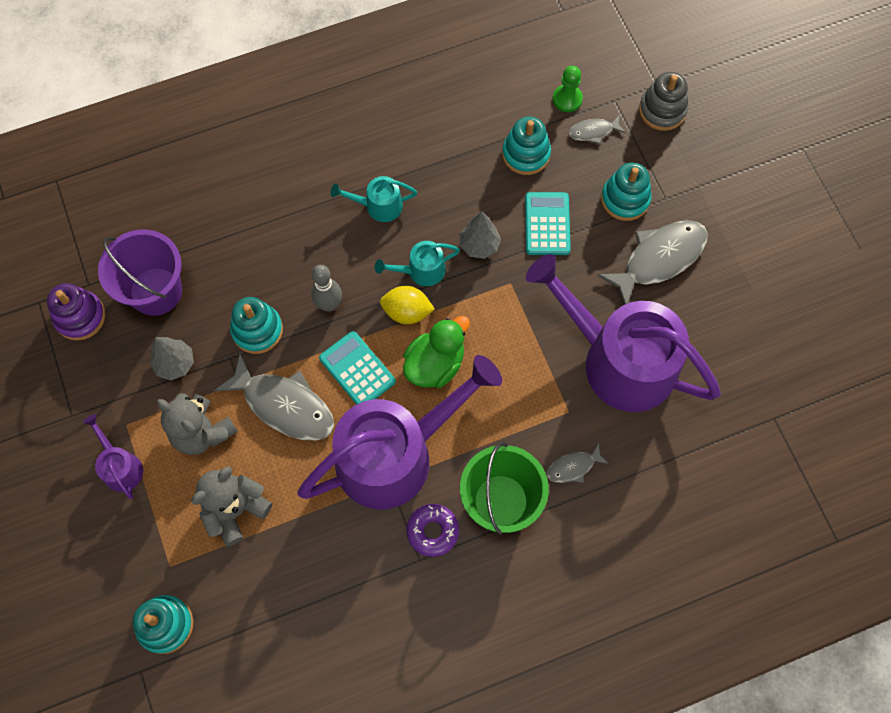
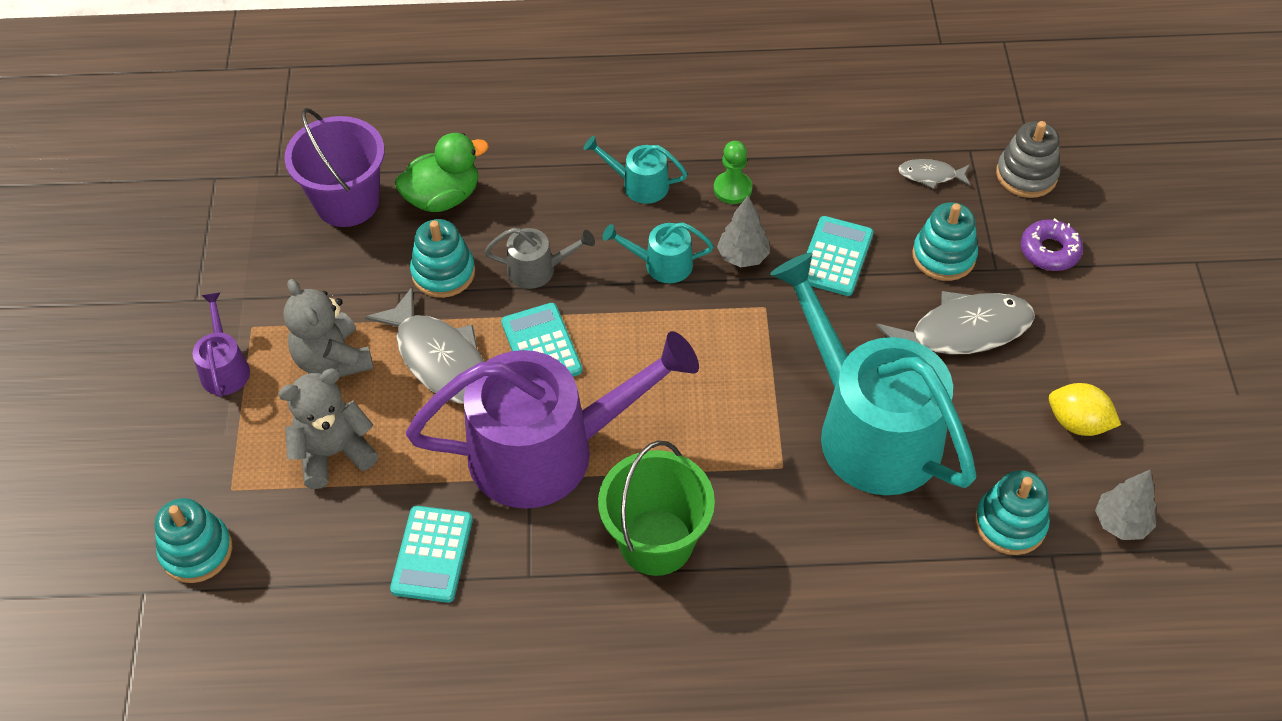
camera: 20 degrees right, 15 degrees down
purple stacking toy [47,283,105,341] -> none
grey tree [150,337,194,381] -> grey tree moved to [1095,470,1156,540]
grey bowling pin [311,265,342,312] -> grey watering can [485,228,595,289]
yellow lemon [380,286,435,324] -> yellow lemon moved to [1049,383,1121,436]
green duck [403,316,470,388] -> green duck moved to [395,133,489,212]
purple donut [407,504,459,557] -> purple donut moved to [1021,218,1083,271]
turquoise stacking toy [502,116,551,175] -> turquoise stacking toy moved to [975,470,1050,555]
purple watering can [526,254,721,412] -> turquoise watering can [770,253,977,495]
grey fish [547,443,609,483] -> none
green pawn [553,66,583,112] -> green pawn moved to [714,141,752,204]
none -> turquoise calculator [390,506,473,603]

